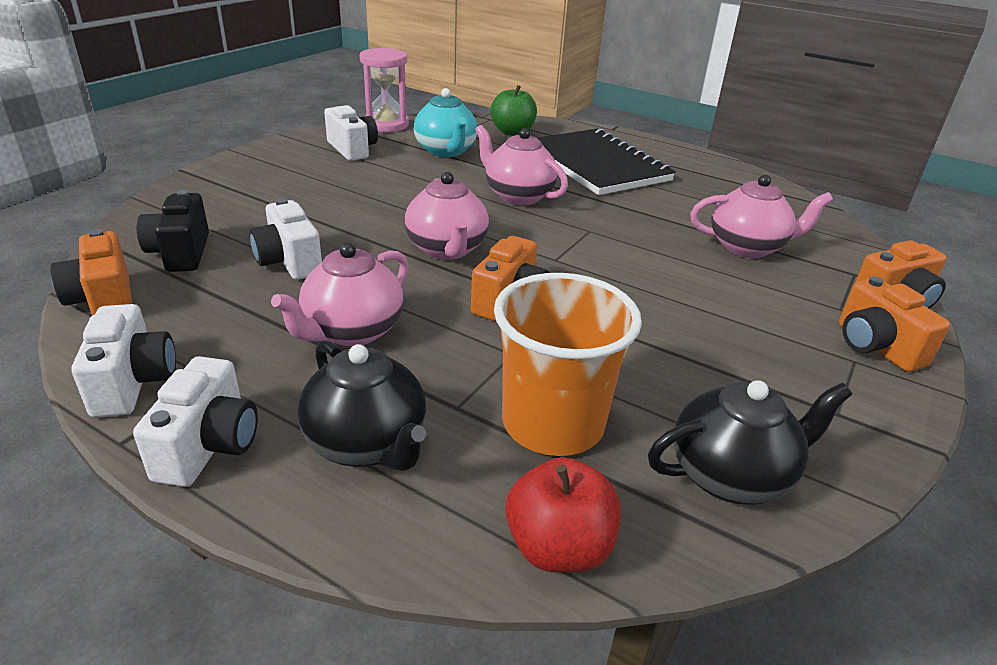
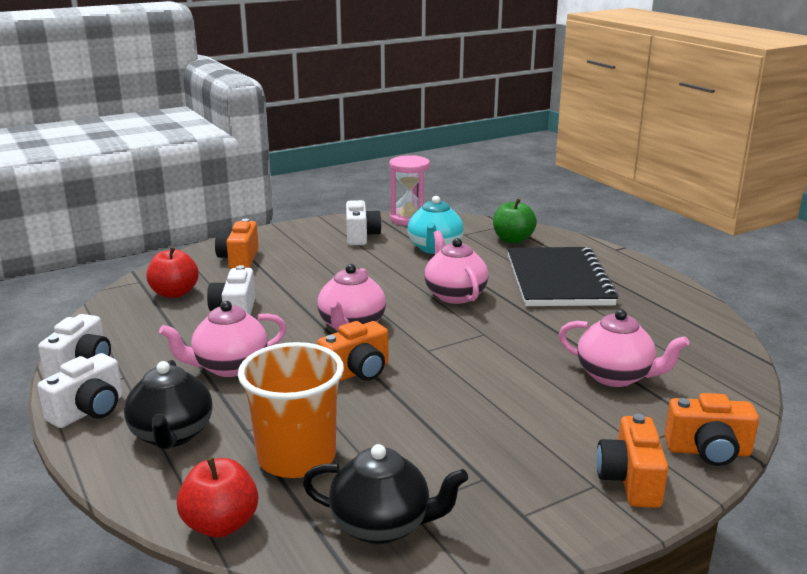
camera: 30 degrees right, 10 degrees down
orange camera [50,229,132,315] -> orange camera moved to [215,219,259,269]
black camera [136,190,209,272] -> red apple [146,247,199,298]

